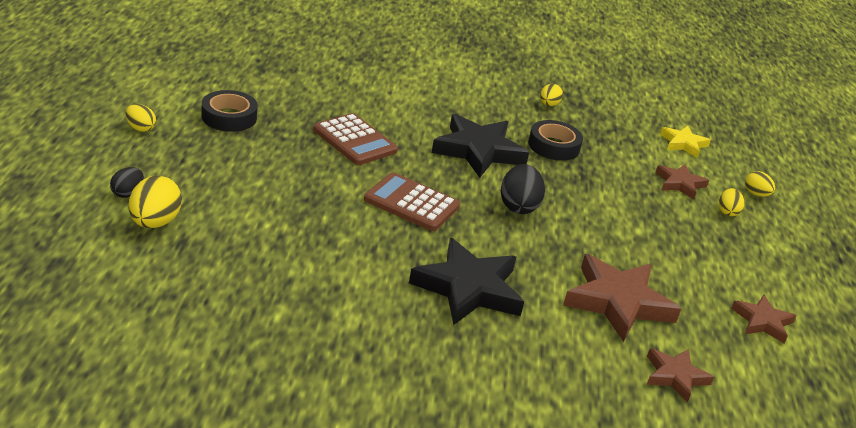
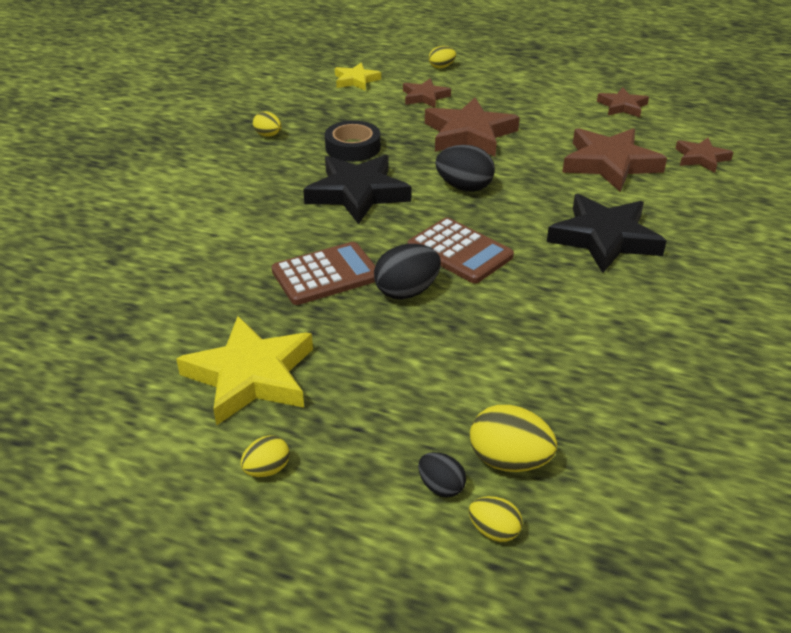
camera: 70 degrees left, 5 degrees up
black tape [201,90,258,132] -> yellow star [176,316,313,426]
brown calculator [364,173,460,231] -> brown calculator turned 90 degrees counterclockwise [408,218,514,283]
yellow egg [719,188,744,216] -> yellow egg moved to [469,496,523,542]
none -> black egg [374,244,441,300]
none -> brown star [425,98,520,156]

